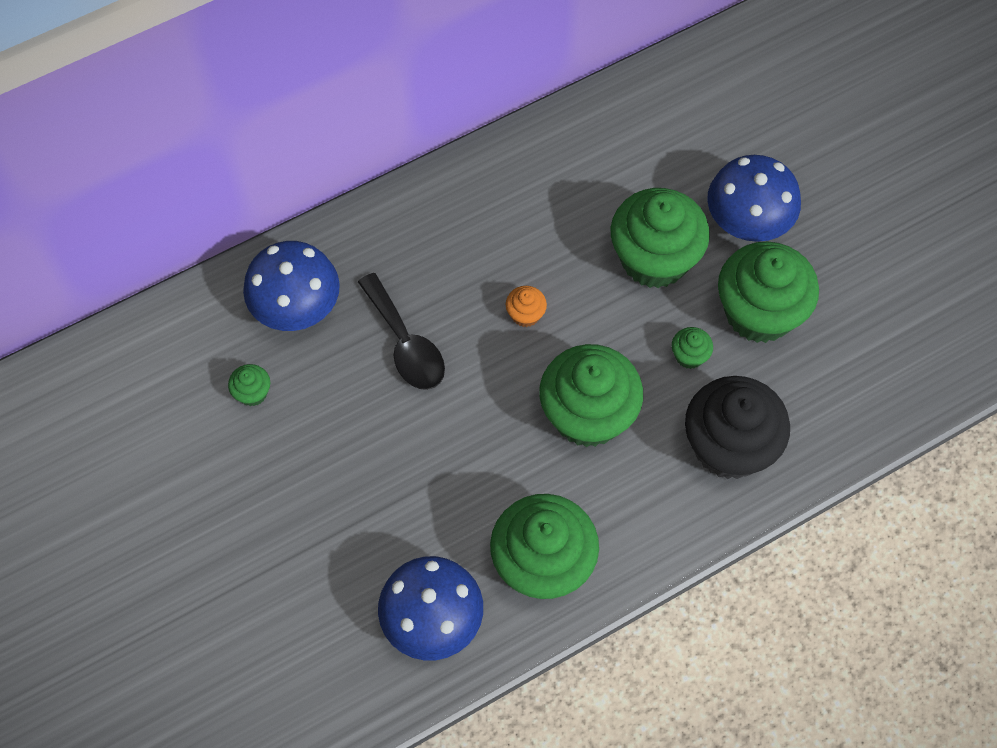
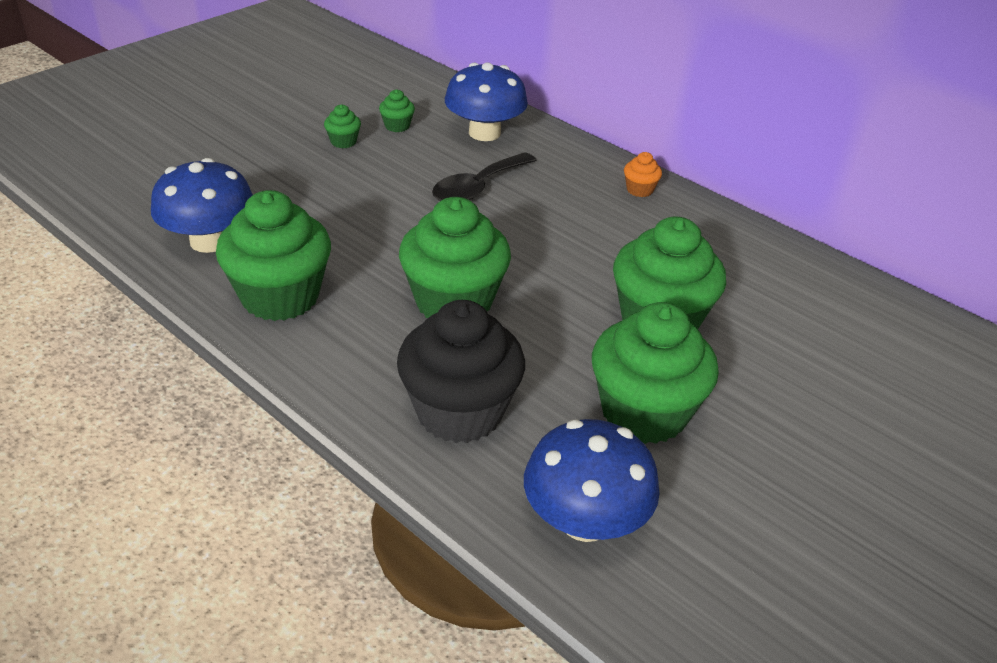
camera: 70 degrees right, 25 degrees down
orange cupcake [506,286,547,327] -> orange cupcake moved to [624,152,662,197]
green cupcake [672,327,713,369] -> green cupcake moved to [324,104,361,148]
blue mushroom [707,155,801,242] -> blue mushroom moved to [524,419,660,542]

